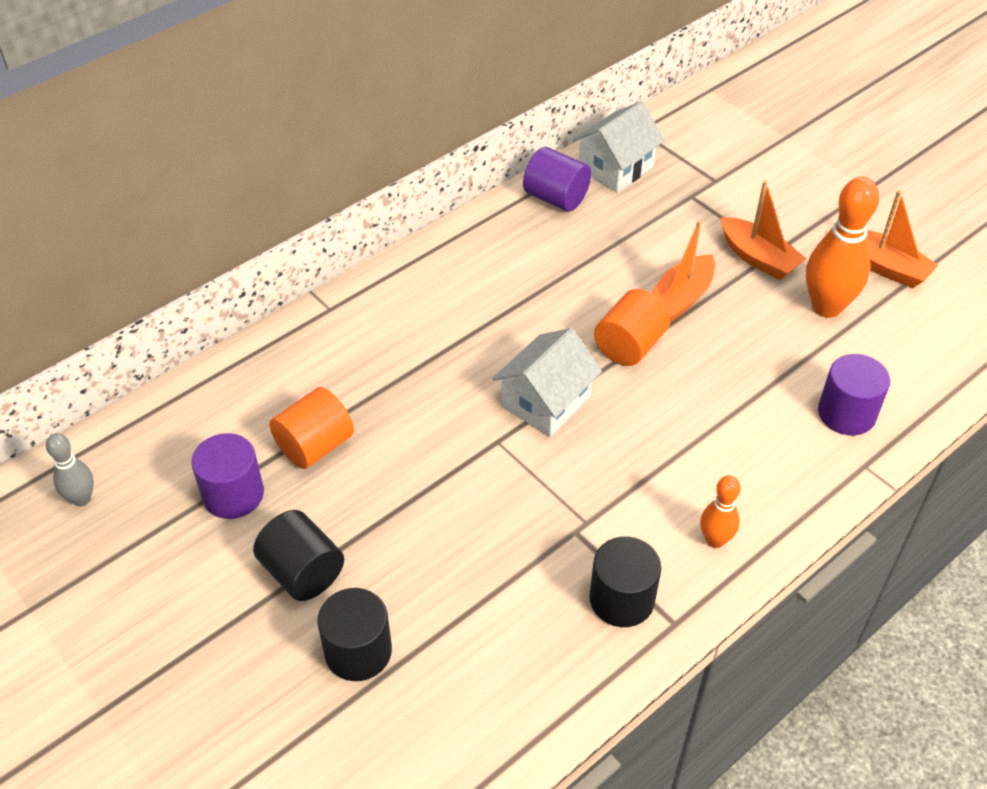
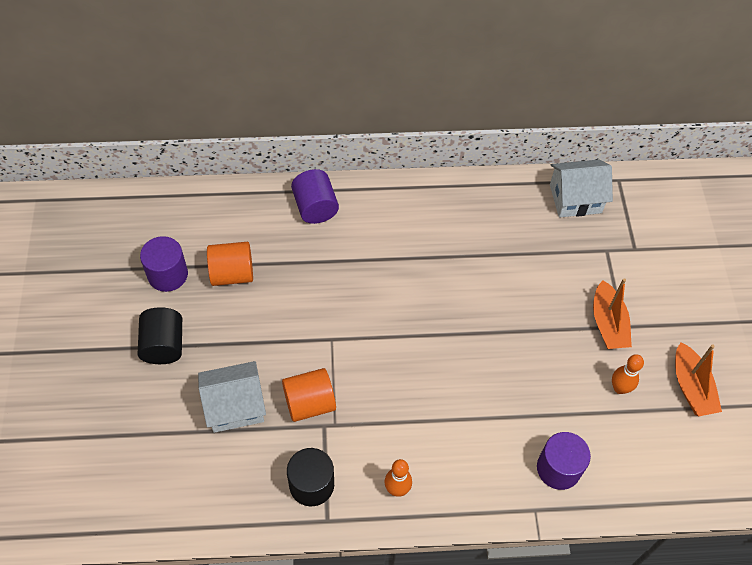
camera: 35 degrees right, 10 degrees up
grey bowling pin [46,433,94,506] -> none
black cylinder [317,588,392,681] -> none
white house [493,328,602,437] -> white house moved to [198,361,266,433]
purple cylinder [523,147,591,212] -> purple cylinder moved to [291,169,339,224]
orange cylinder [594,289,670,366] -> orange cylinder moved to [282,368,336,422]
orange boat [652,220,715,322] -> none
orange bowling pin [806,177,879,318] -> orange bowling pin [612,354,644,394], size x0.54

